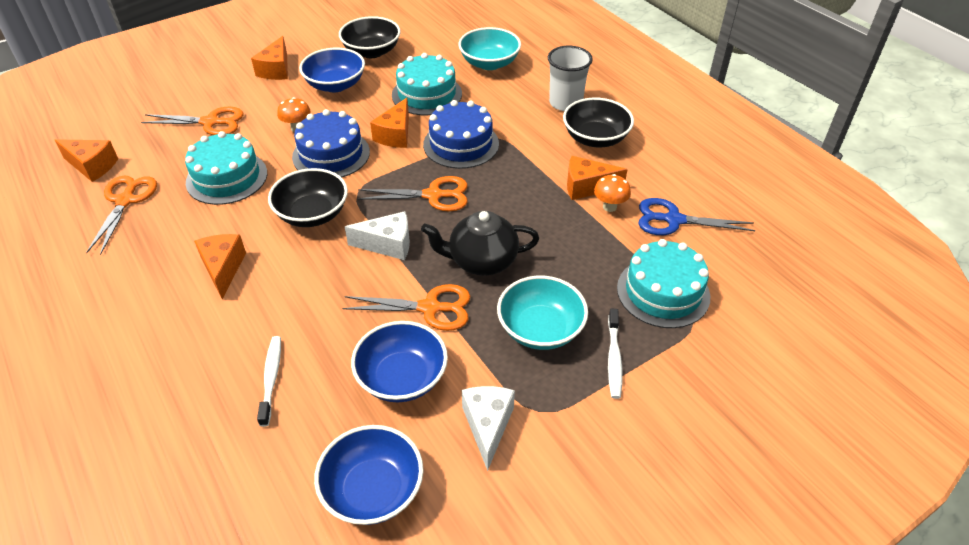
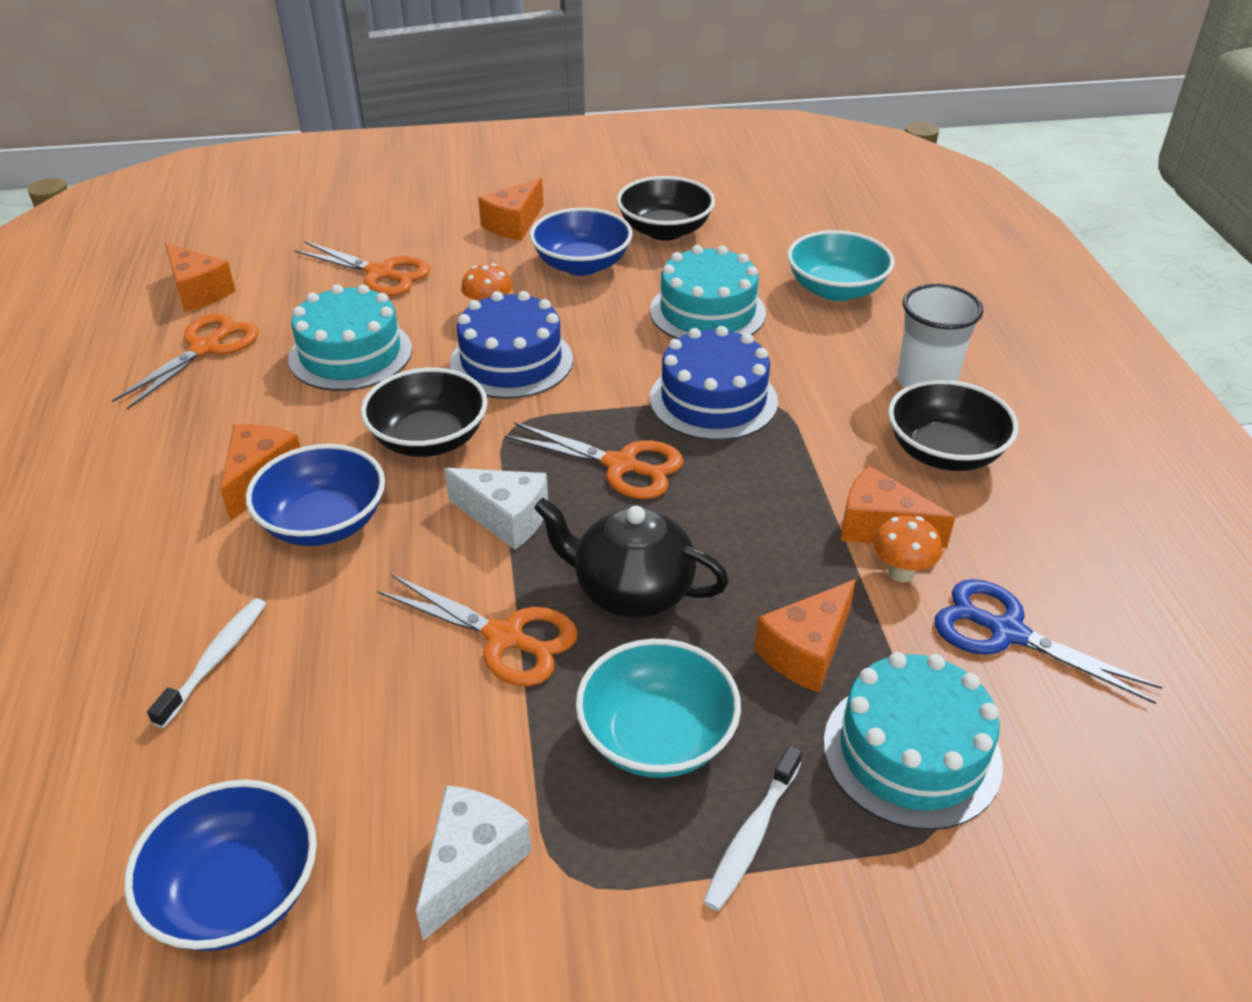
camera: 25 degrees right, 5 degrees down
blue bowl [351,321,448,402] -> blue bowl moved to [246,444,385,546]
orange cheese [370,98,409,148] -> orange cheese moved to [754,579,856,693]

